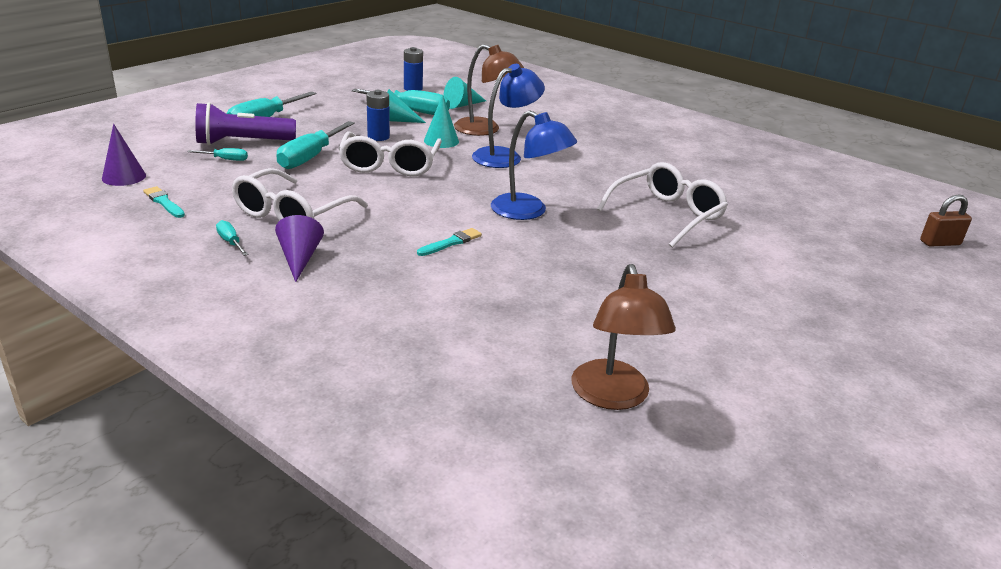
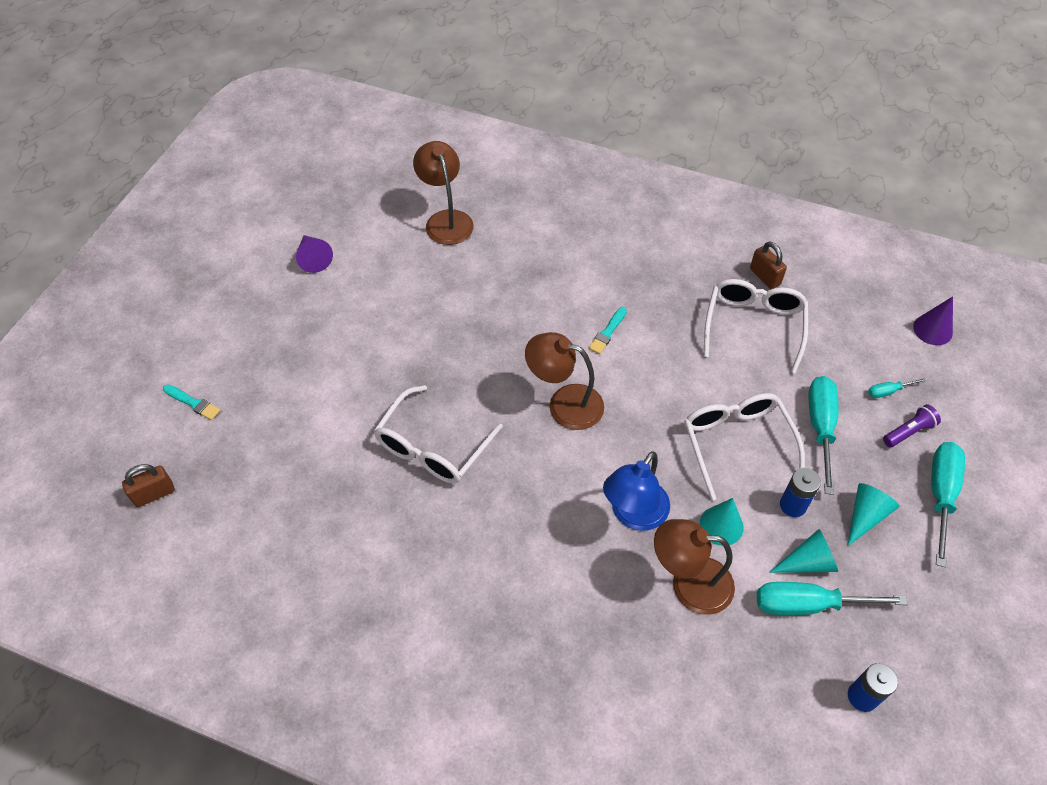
camera: 165 degrees right, 25 degrees up
turquoise brush [143,186,185,218] -> turquoise brush moved to [163,384,221,420]
purple flashlight [196,102,296,145] -> purple flashlight [883,404,941,447], size x0.54
turquoise screwdriver [216,220,248,256] -> brown padlock [750,241,787,289]
purple cone [275,215,324,282] -> purple cone moved to [296,235,333,273]
turquoise cone [444,77,486,109] -> turquoise cone moved to [847,483,899,546]
blue lamp [491,110,577,220] -> brown lamp [525,332,604,430]

